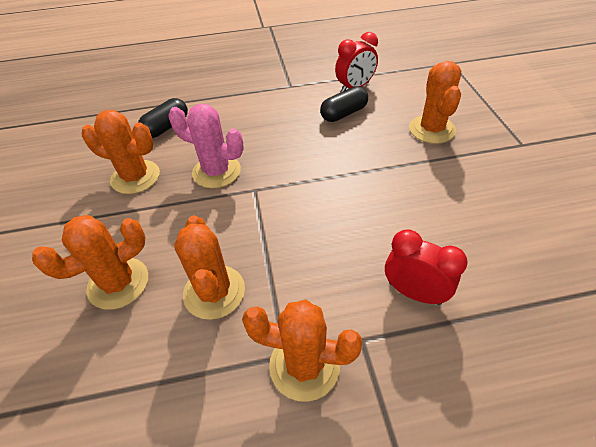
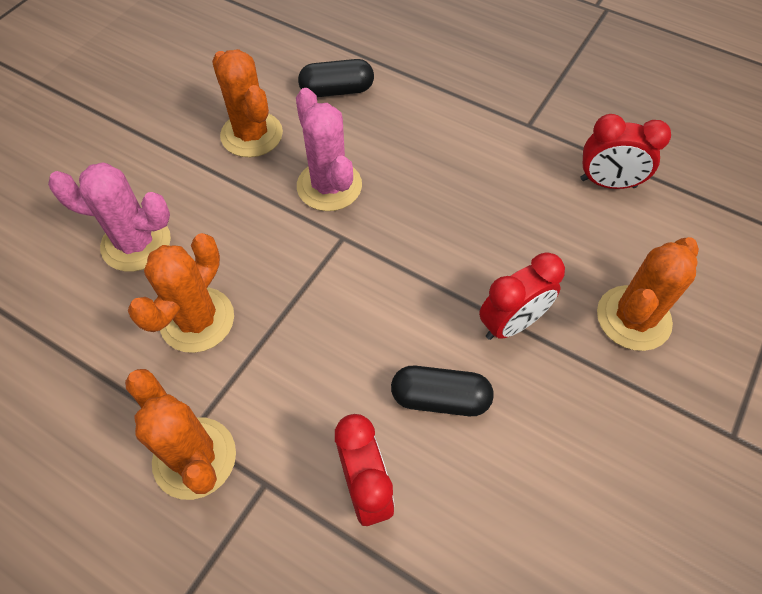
camera: 40 degrees right, 10 degrees up
orange cactus [32,215,148,310] -> pink cactus [48,162,171,272]
black capsule [320,86,368,122] -> black capsule moved to [391,366,494,416]
none -> red clock [479,252,565,340]

